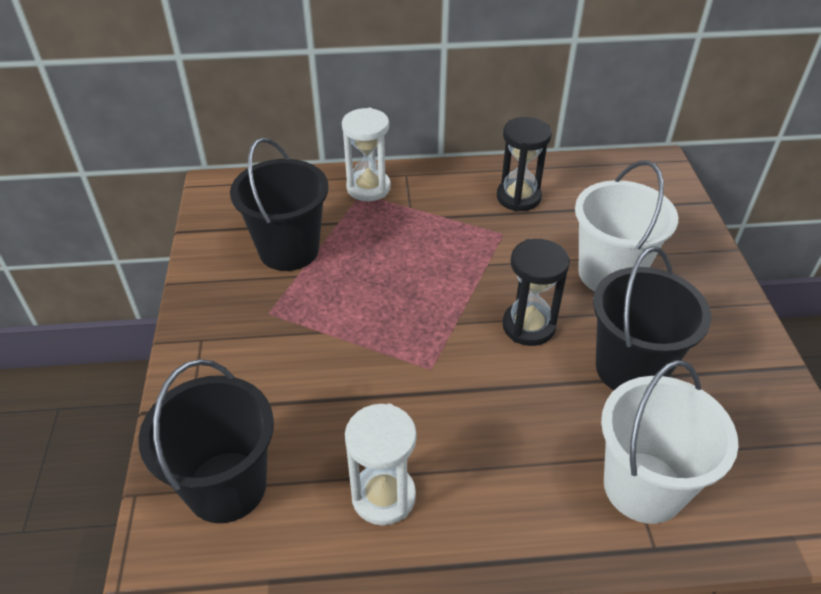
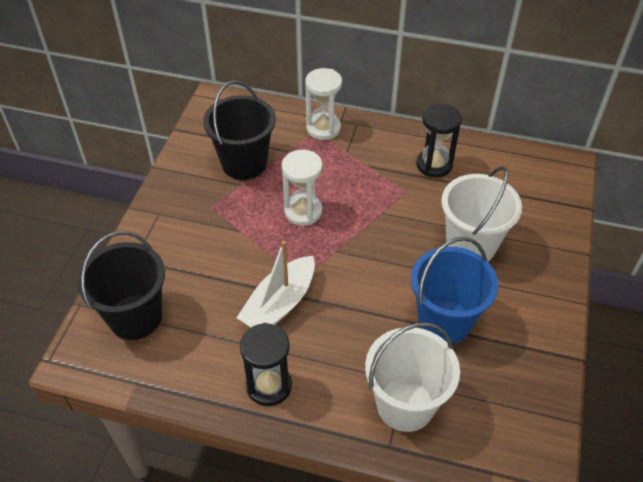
camera: 20 degrees right, 5 degrees up
white hourglass [345,404,417,525] -> white hourglass moved to [282,150,323,226]
black hourglass [502,239,570,346] -> black hourglass moved to [240,323,292,406]
black bucket [593,246,711,390] -> blue bucket [411,237,498,344]
none -> white boat [236,241,315,327]

